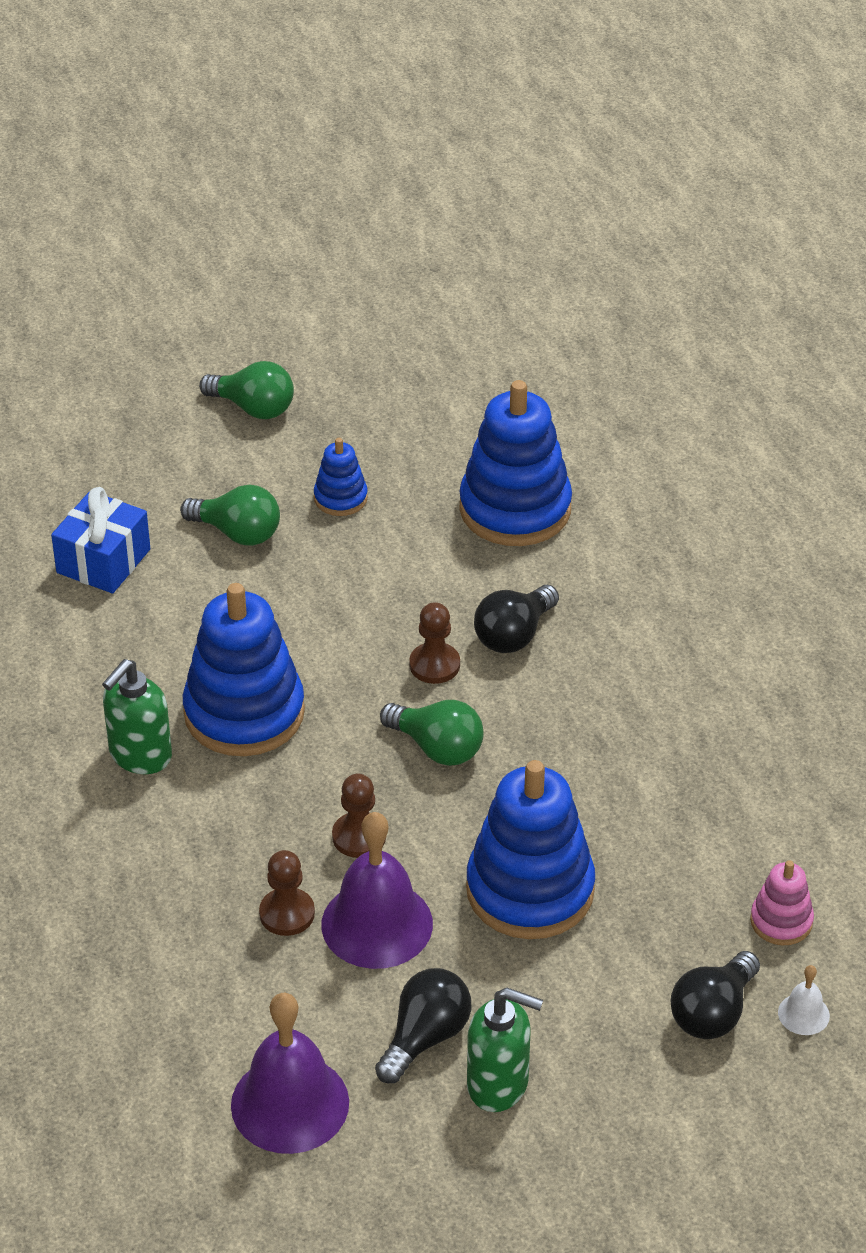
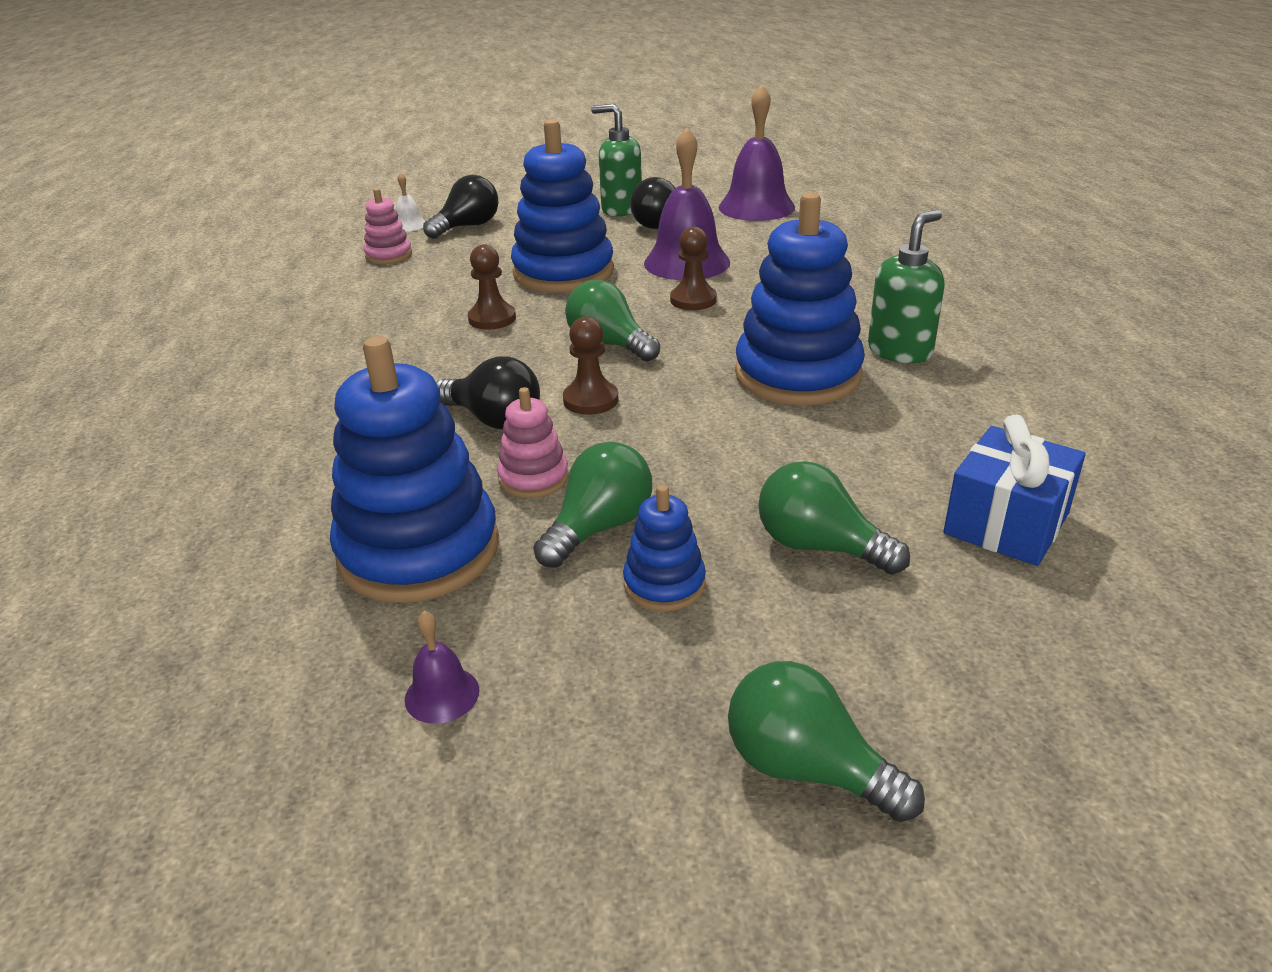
camera: 170 degrees left, 10 degrees down
brown pawn [259,850,315,936] -> brown pawn moved to [468,244,516,330]
black light bulb [474,585,559,653] -> black light bulb turned 75 degrees clockwise [436,356,540,429]
none -> purple bell [405,611,479,724]
none -> pink stacking toy [497,387,569,498]
none -> green light bulb [533,442,652,568]

